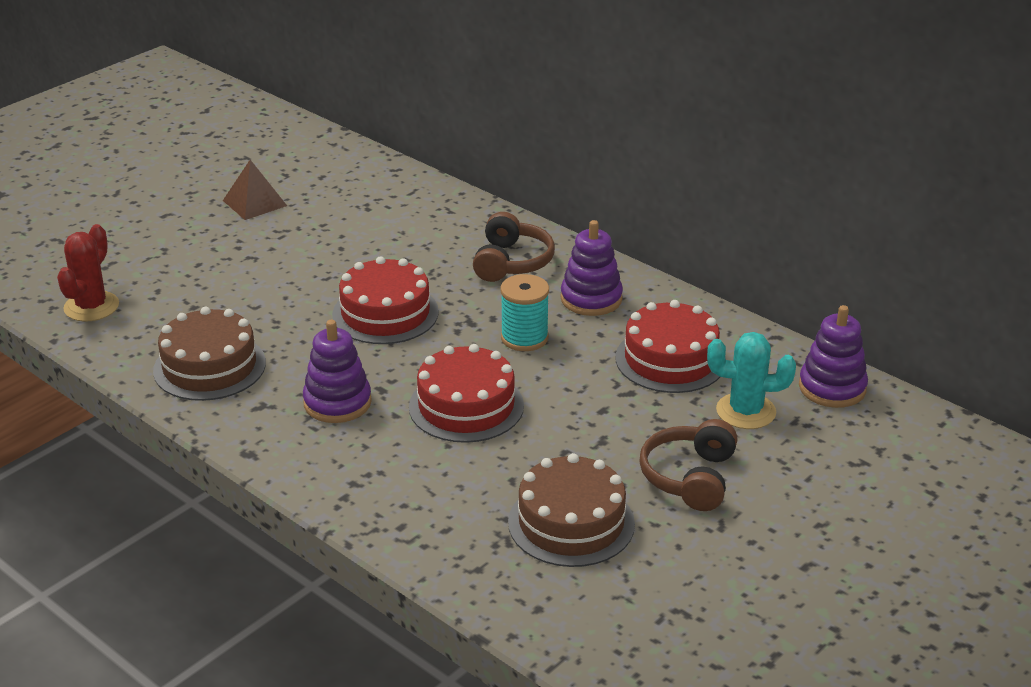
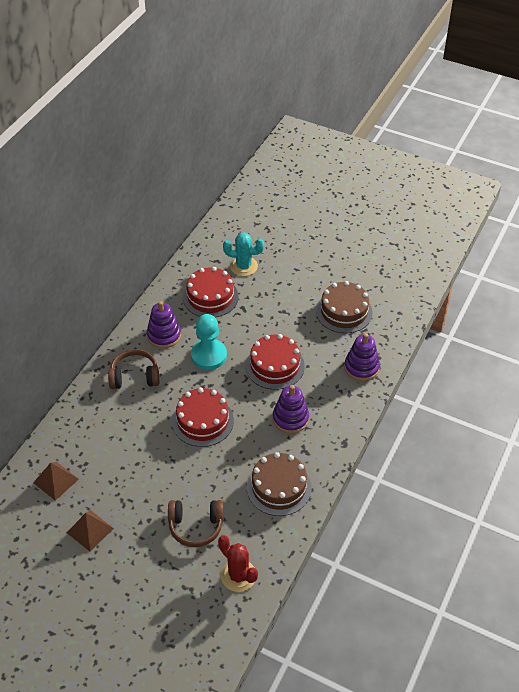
camera: 105 degrees left, 15 degrees up
red cactus [57,224,119,322] -> red cactus turned 45 degrees clockwise [218,535,258,592]
turquoise spool [501,274,549,351] -> turquoise pawn [191,314,227,370]
brown headphones [640,419,737,511] -> brown headphones moved to [168,500,224,547]
turquoise cactus [707,332,796,429] -> turquoise cactus turned 75 degrees counterclockwise [223,233,264,276]
purple stacking toy [799,305,868,408] -> purple stacking toy moved to [344,333,380,381]
none -> brown pyramid [33,462,79,501]

